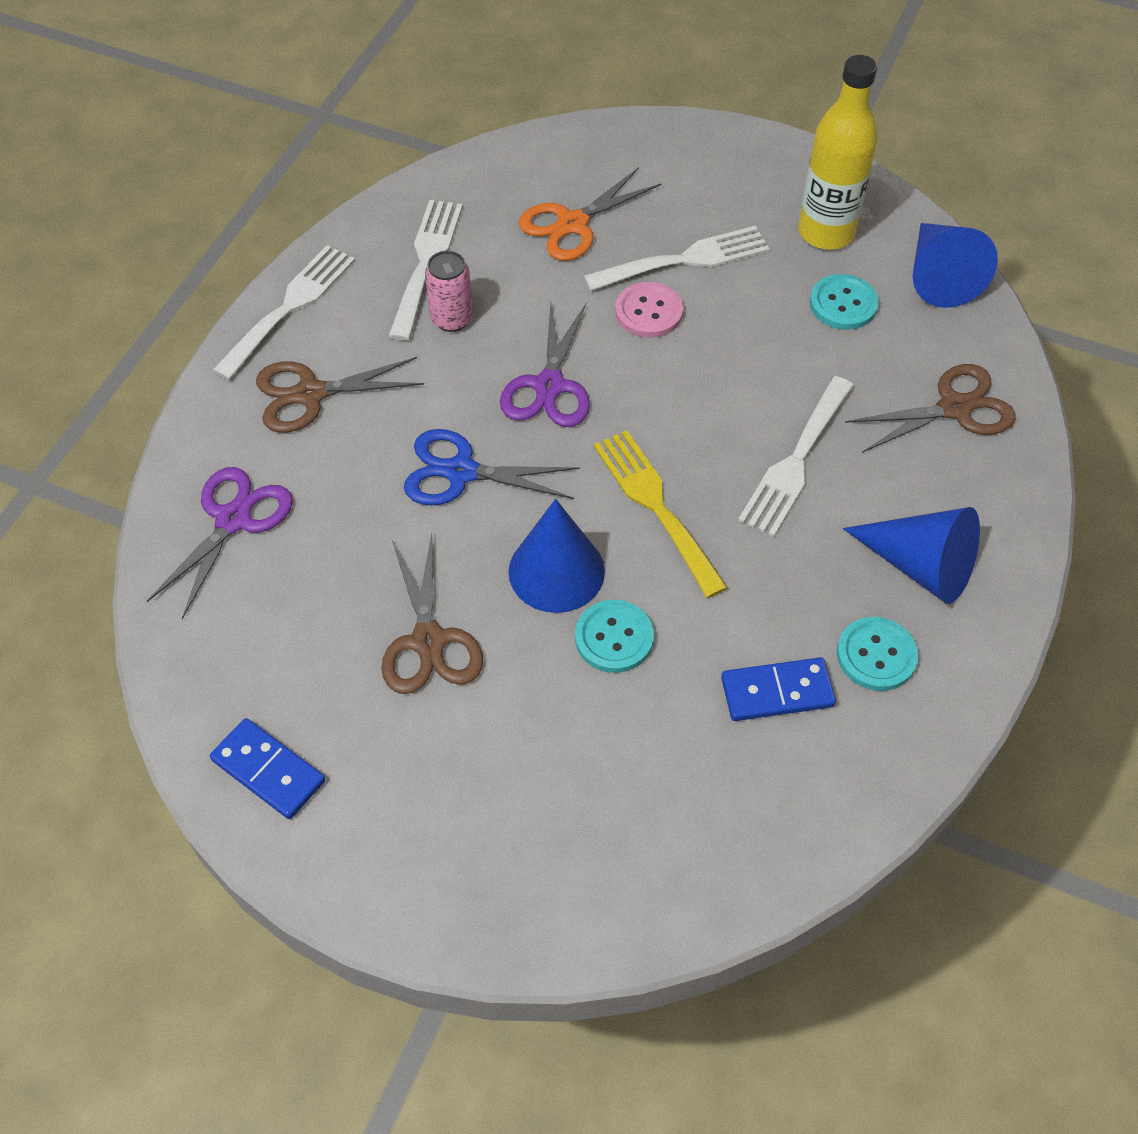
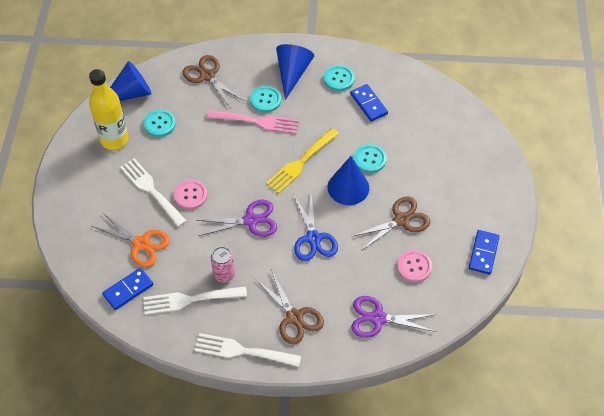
camera: 110 degrees left, 0 degrees up
white fork [738,376,854,537] -> pink fork [207,110,299,134]
none -> blue domino [102,268,153,310]
none -> turquoise button [250,86,282,113]
none -> pink button [397,250,432,282]

